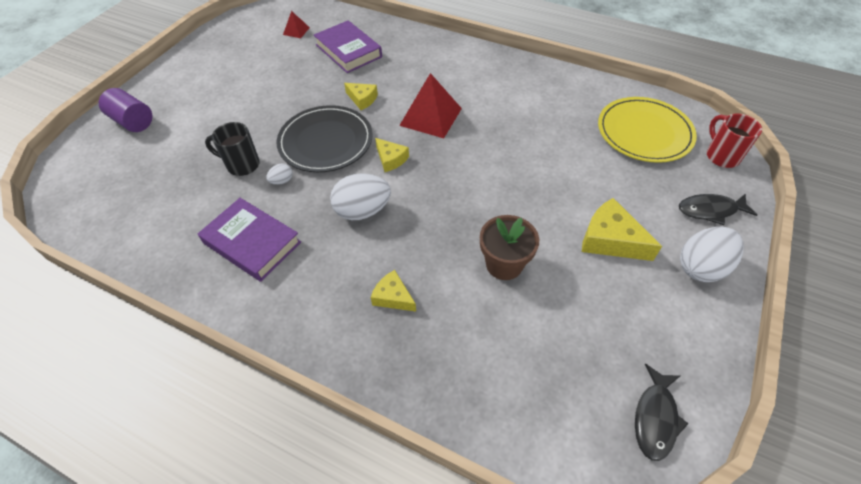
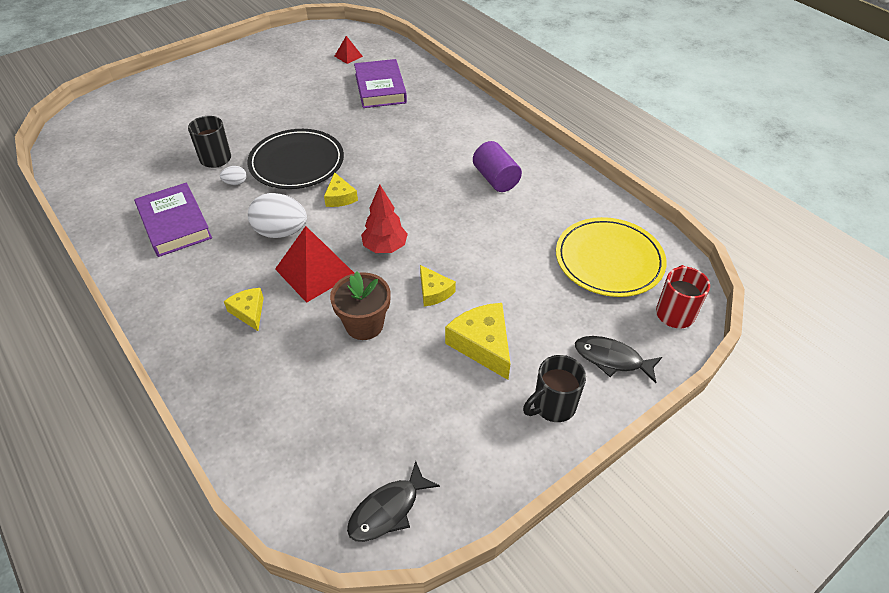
camera: 25 degrees right, 5 degrees down
purple cylinder [99,88,152,132] -> purple cylinder moved to [473,141,522,192]
yellow cheese [344,83,378,110] -> yellow cheese moved to [420,265,456,306]
red pyramid [399,73,462,138] -> red pyramid moved to [275,226,354,303]
white egg [680,227,744,282] -> black mug [523,355,586,422]
none -> red tree [361,184,408,253]

